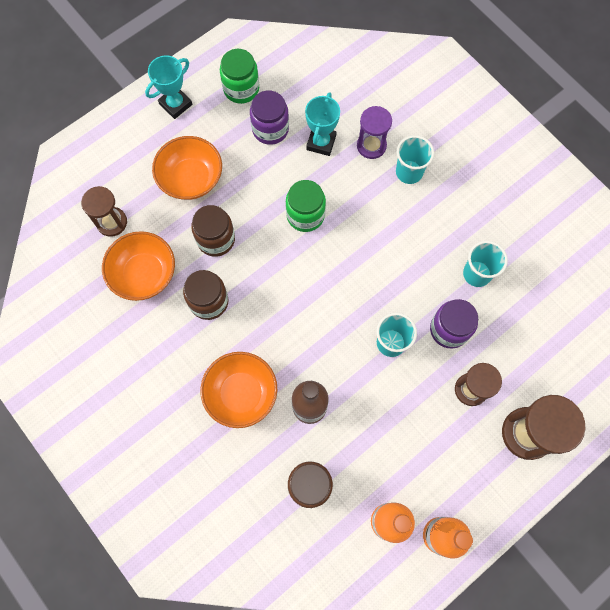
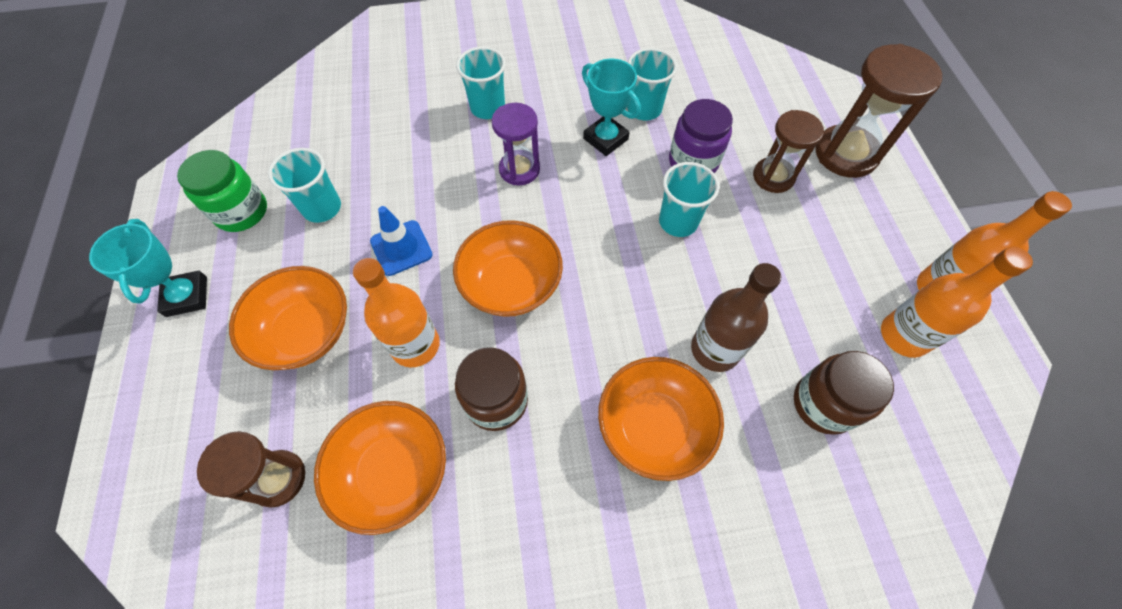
camera: 60 degrees left, 10 degrees down
brown jar [191,205,235,257] -> orange bottle [353,258,440,368]
purple jar [250,91,289,145] -> turquoise cup [268,148,341,223]
green jar [286,180,326,232] -> none
turquoise trophy [305,92,340,156] -> turquoise trophy moved to [582,59,641,156]
purple hourglass [357,106,392,159] -> purple hourglass moved to [492,103,540,185]
none -> blue traffic cone [370,206,433,276]
none -> orange bowl [453,220,563,317]

